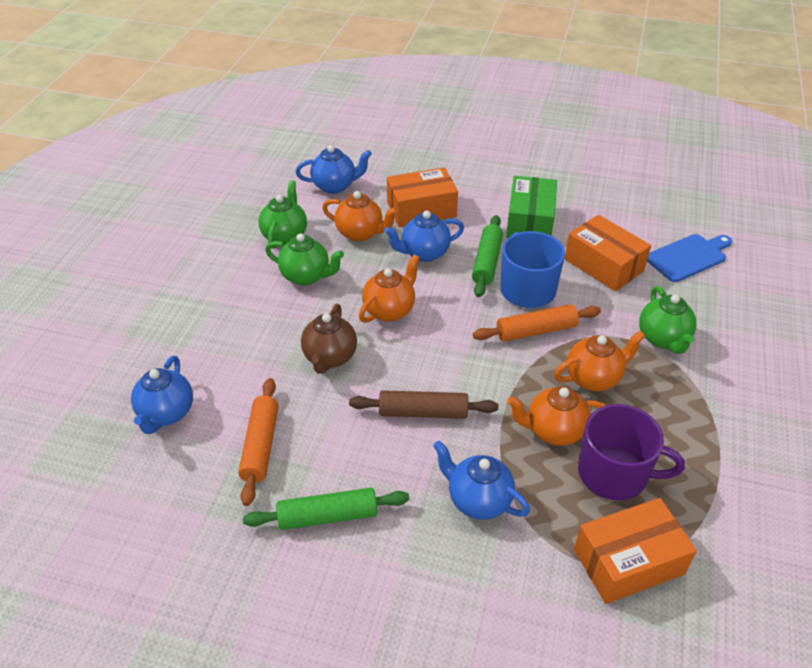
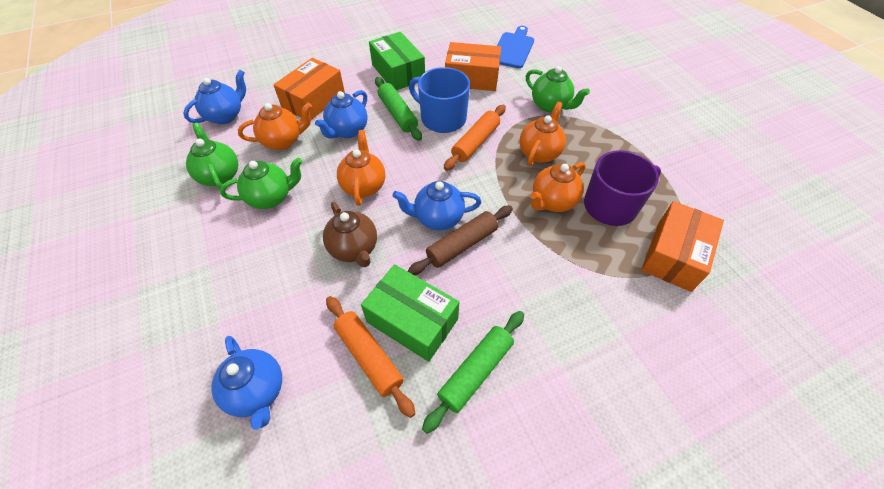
camera: 40 degrees left, 10 degrees up
blue teapot [433,441,530,520] -> blue teapot moved to [393,181,481,230]
none -> green box [361,264,459,362]

